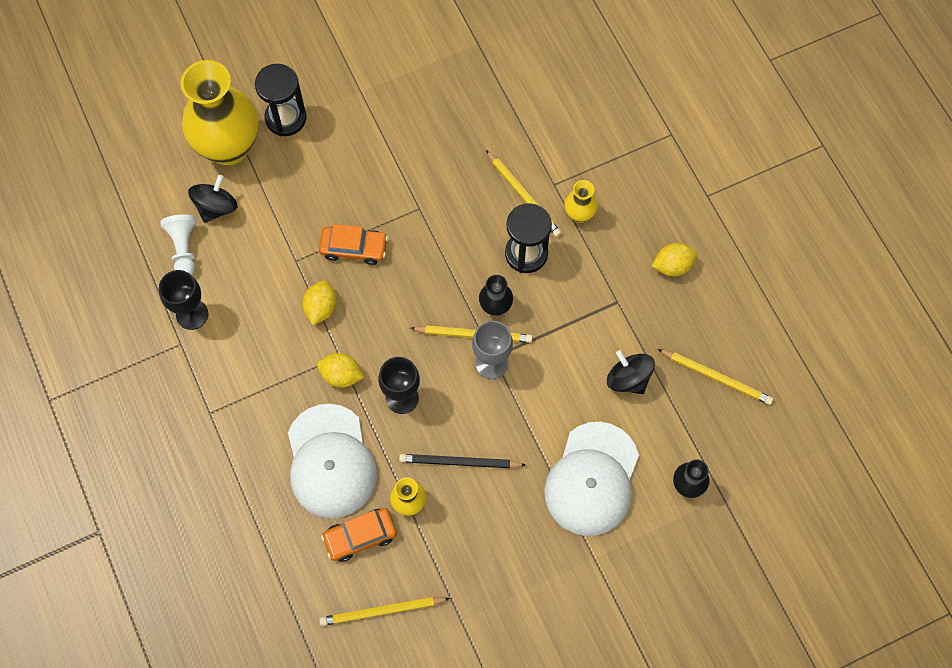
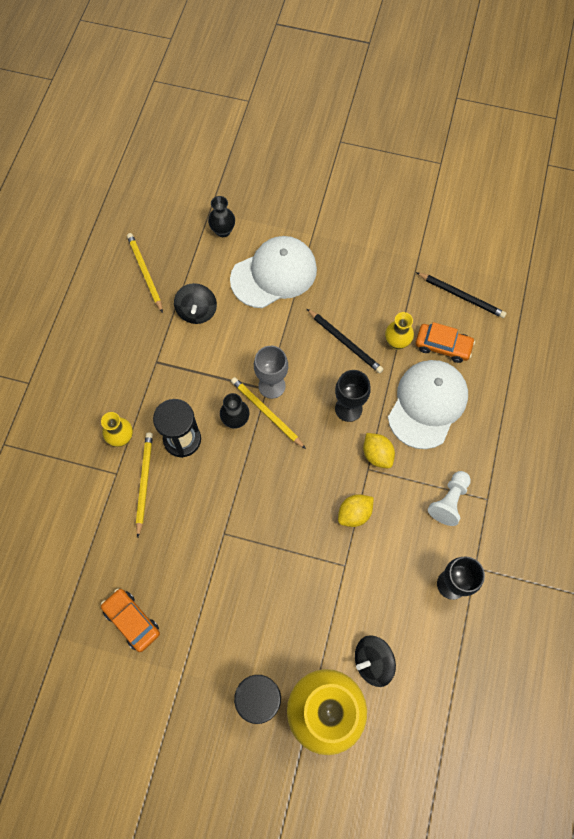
camera: 140 degrees left, 0 degrees up
white pawn [160,214,197,275] -> white pawn moved to [428,471,471,526]
orange car [319,224,388,265] -> orange car moved to [101,588,160,652]
yellow pencil [319,597,450,626] -> black pencil [416,272,507,318]
yellow lemon [652,243,697,277] -> none

